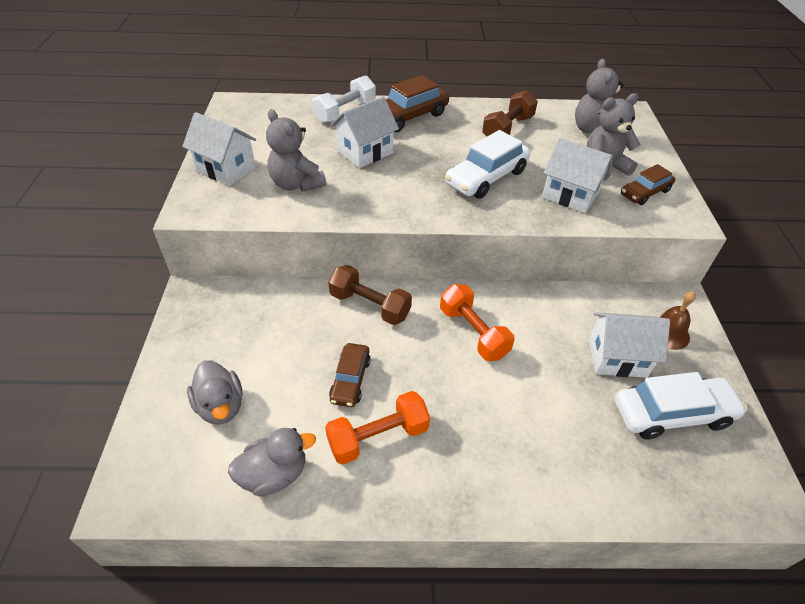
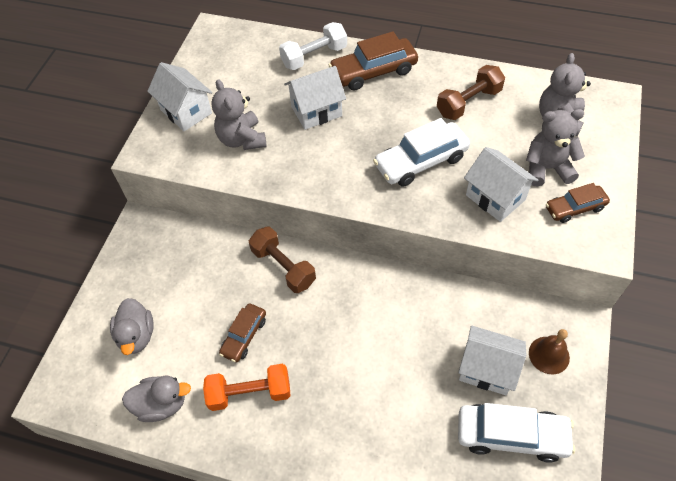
camera: 20 degrees right, 10 degrees up
orange dumbbell [440,284,515,361] -> none

